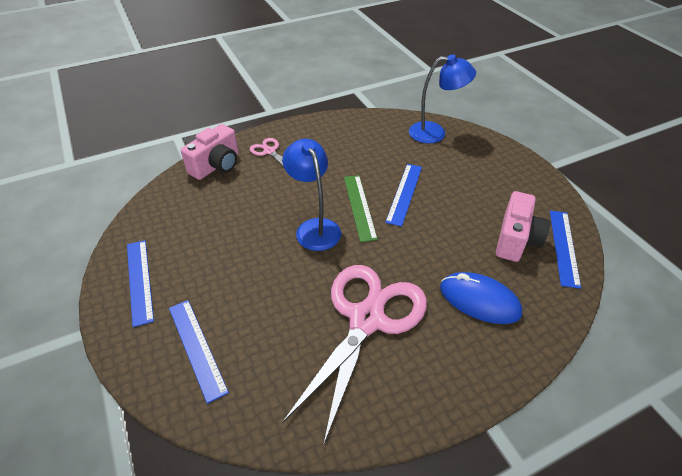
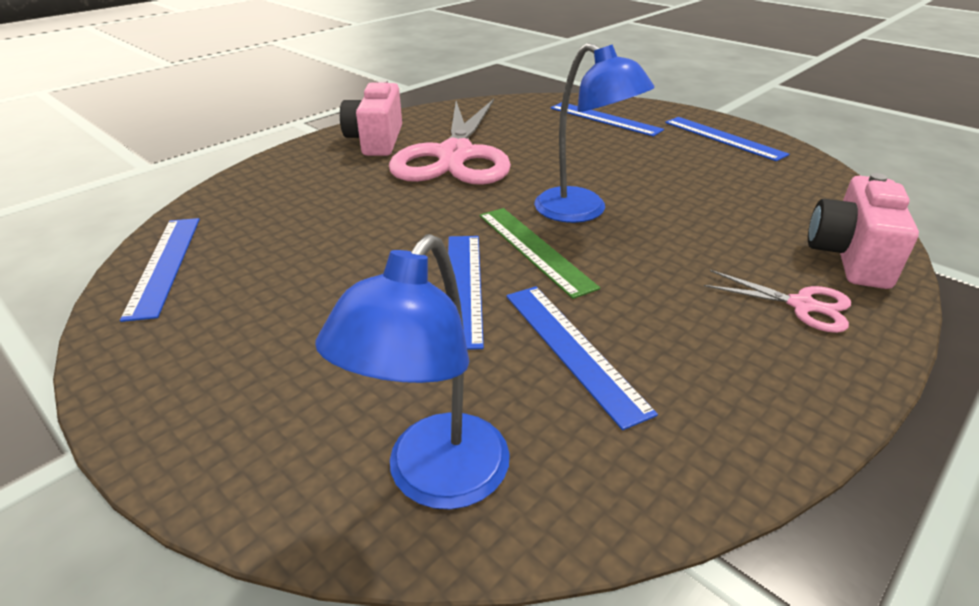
camera: 160 degrees right, 10 degrees down
blue lamp [409,54,476,143] -> blue lamp turned 45 degrees counterclockwise [315,234,510,510]
blue mouse [440,272,522,324] -> none
pink camera [496,191,550,262] -> pink camera moved to [340,79,402,156]
none -> blue ruler [506,286,658,430]

